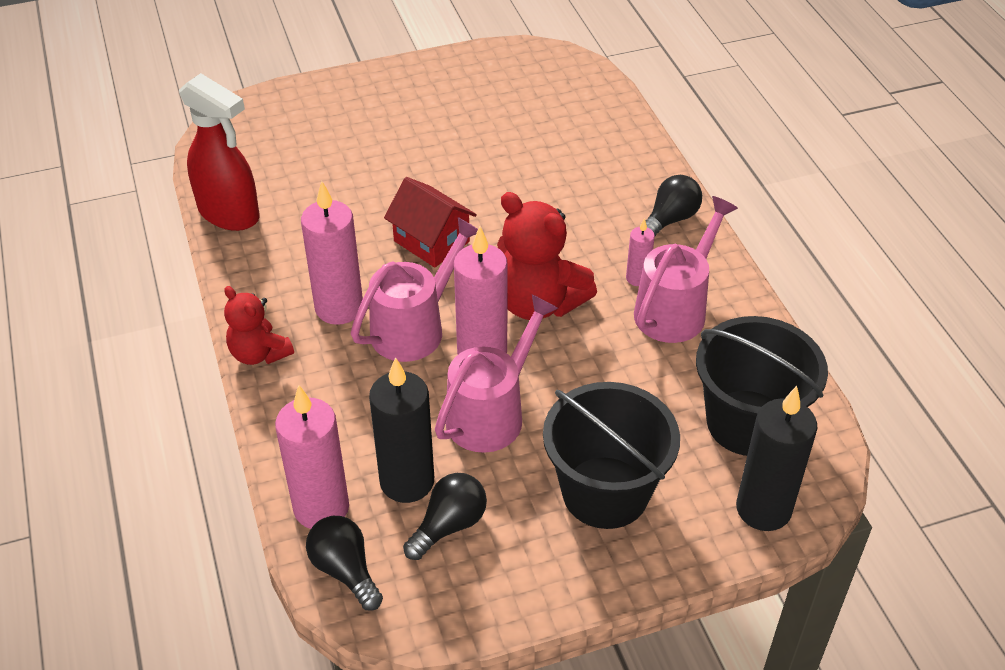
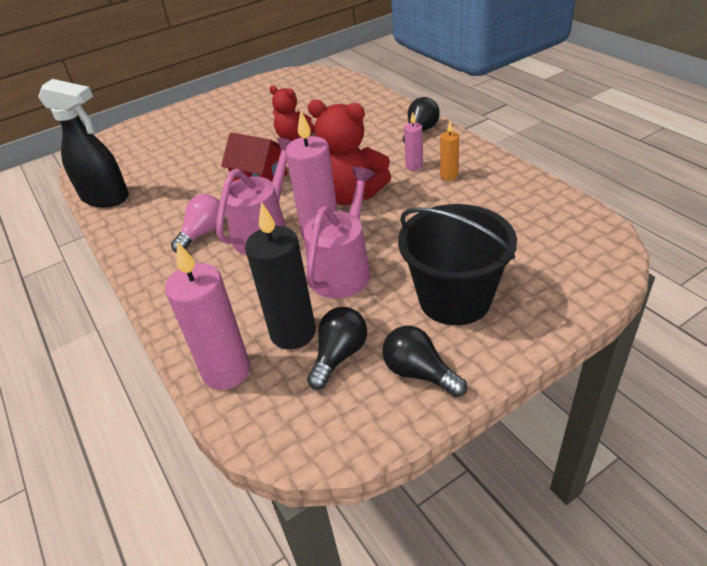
camera: 10 degrees left, 5 degrees down
red spray bottle [179,73,259,231] -> black spray bottle [38,79,129,207]
red teddy bear [224,286,294,365] -> red teddy bear moved to [269,86,315,141]
pink candle [301,181,363,325] -> pink light bulb [171,194,220,253]
black light bulb [306,516,383,611] -> black light bulb moved to [382,326,467,397]
pink watering can [634,196,738,343] -> orange candle [440,121,459,181]
black bucket [696,316,828,456] -> none
black candle [736,386,817,531] -> none

